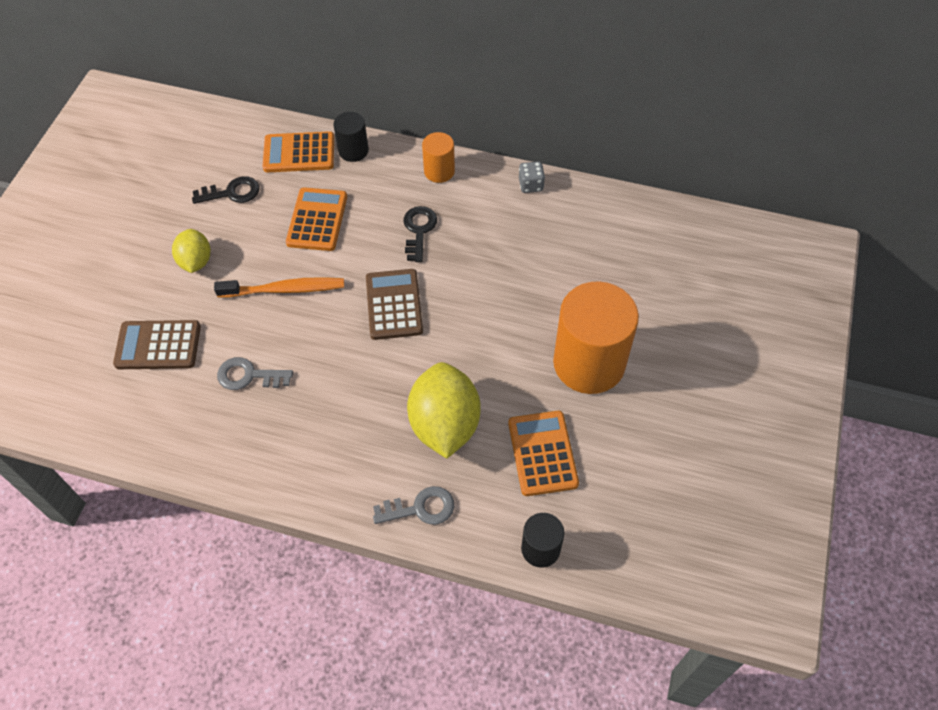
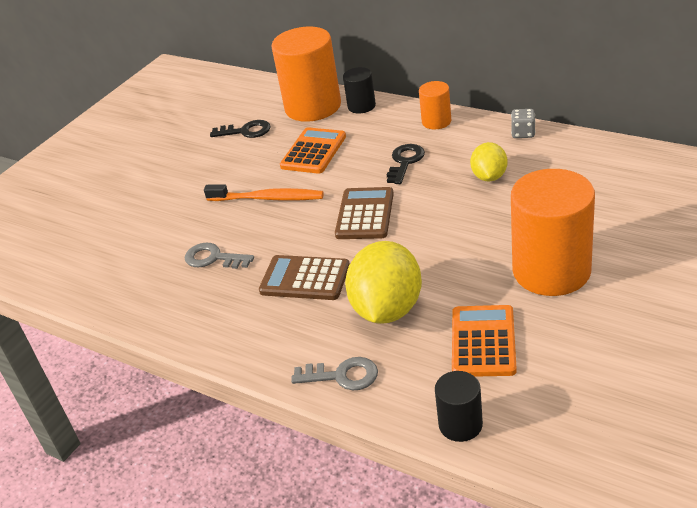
camera: 20 degrees right, 20 degrees down
brown calculator [113,320,201,369] -> brown calculator moved to [259,255,350,300]
yellow lemon [172,229,211,273] -> yellow lemon moved to [470,142,508,182]
orange calculator [263,131,334,172] -> orange cylinder [271,27,341,122]

